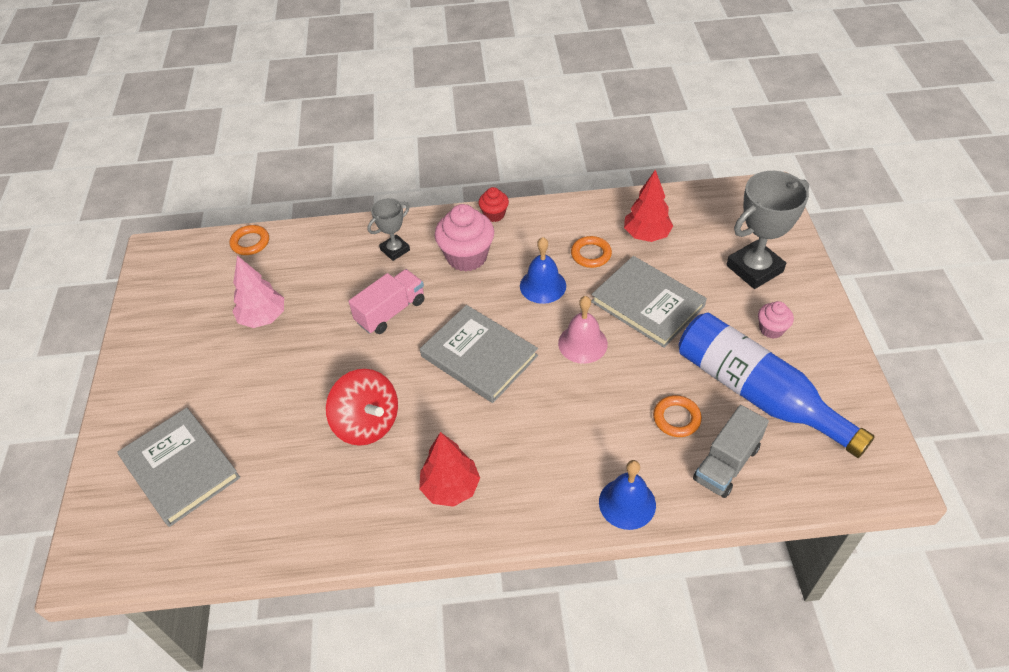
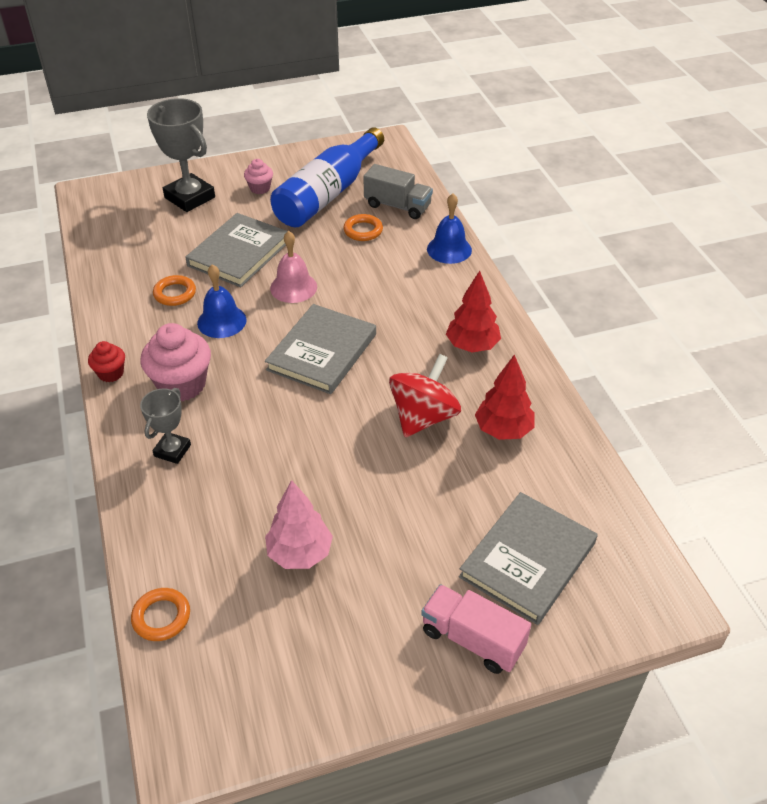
camera: 105 degrees left, 5 degrees down
pink truck [349,269,424,334] -> pink truck moved to [421,584,531,674]
grey trophy [368,198,410,261] -> grey trophy turned 75 degrees clockwise [140,388,191,464]
red tree [624,169,673,242] -> red tree moved to [475,354,535,440]

